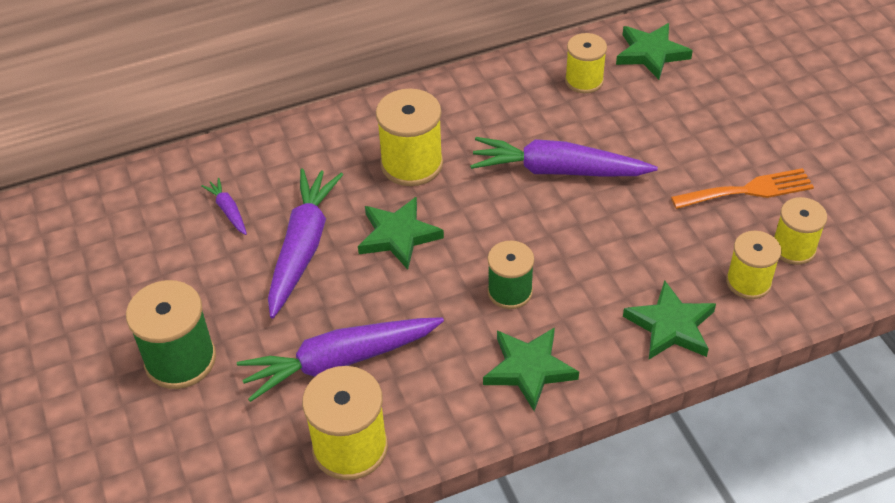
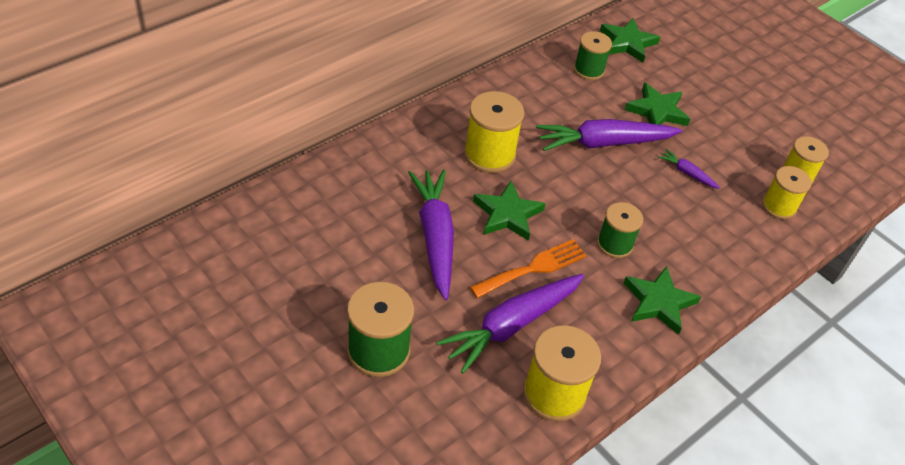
camera: 25 degrees left, 0 degrees up
purple carrot [201,178,247,235] -> purple carrot moved to [658,149,720,189]
yellow spool [565,33,607,93] -> green spool [574,31,612,80]
green star [623,280,716,359] -> green star moved to [625,82,690,126]
orange fork [671,168,814,209] -> orange fork moved to [470,239,587,298]

